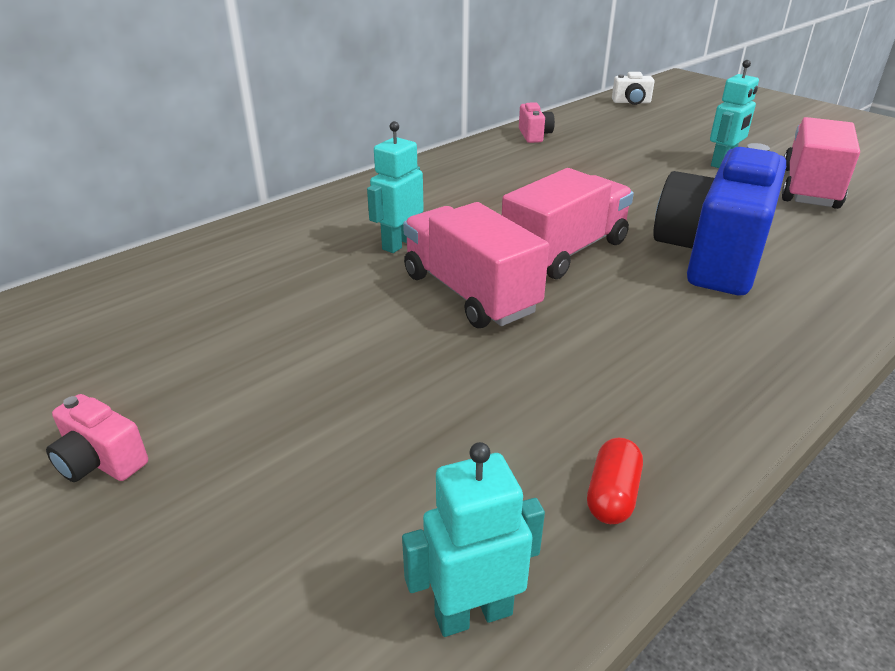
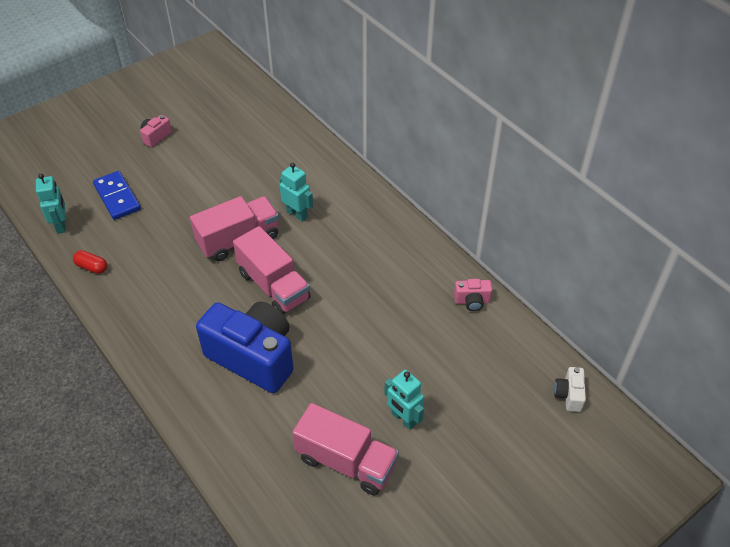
camera: 95 degrees right, 15 degrees up
none -> blue domino [93,171,141,220]

